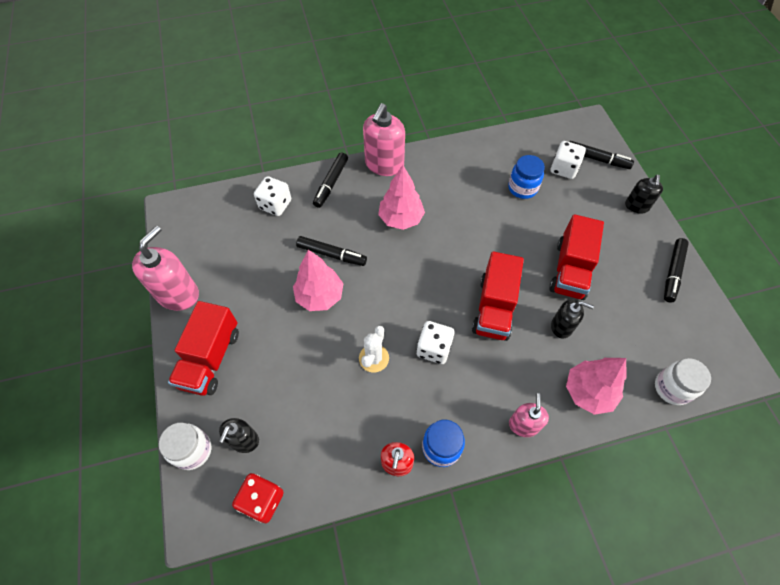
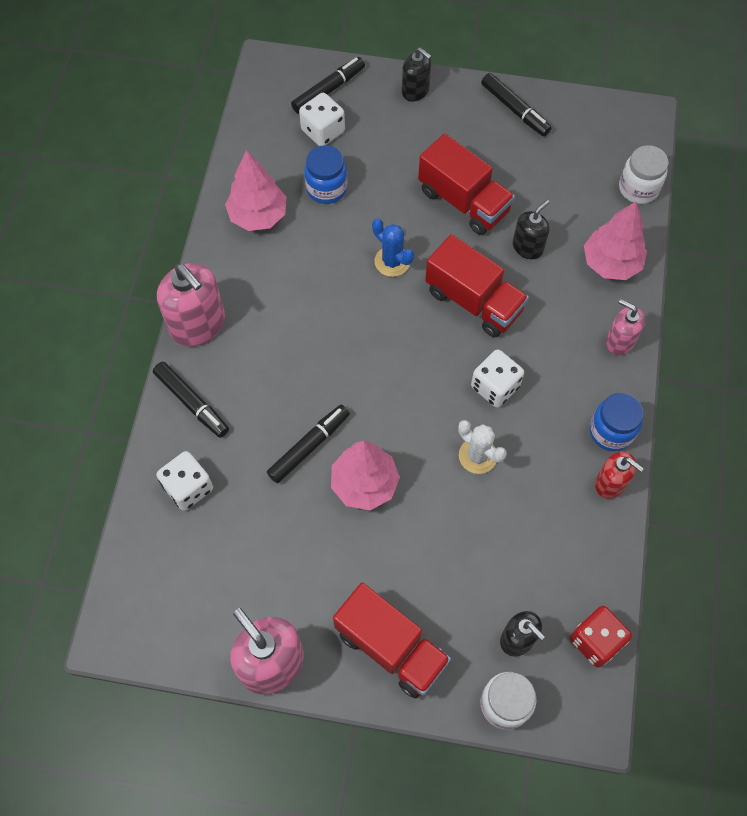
camera: 65 degrees left, 5 degrees up
pink tree [378,165,425,230] -> pink tree moved to [225,150,286,231]
none -> blue cactus [372,218,414,277]

